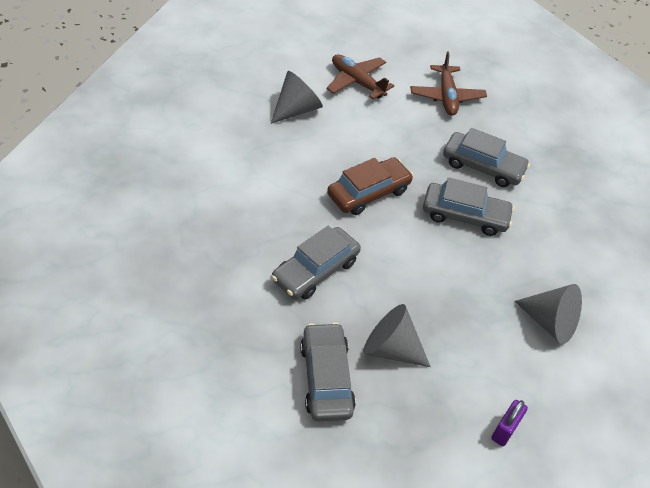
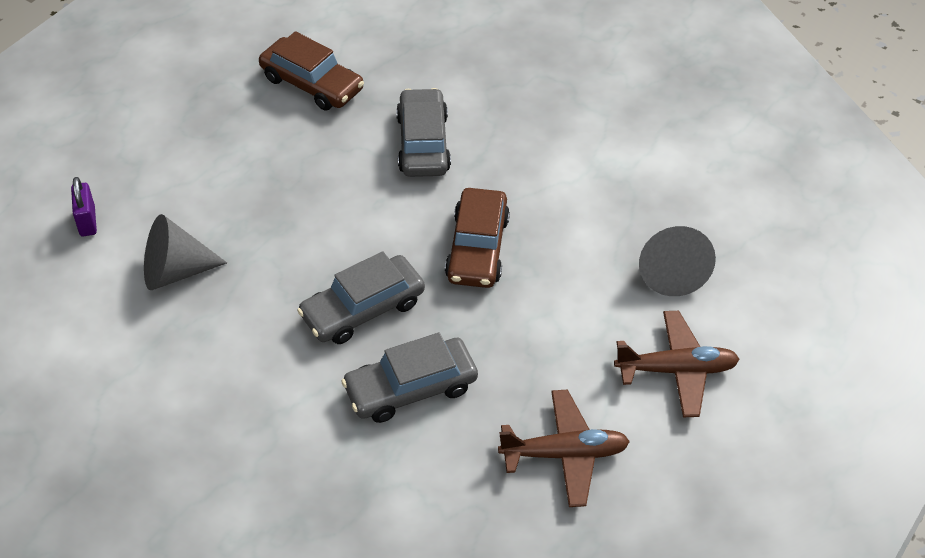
camera: 135 degrees right, 0 degrees up
grey car [300,322,356,421] -> brown car [259,31,364,111]
grey cone [363,304,431,367] -> none
brown plane [410,51,487,116] -> brown plane turned 135 degrees clockwise [498,390,630,507]
purple padlock [491,400,528,446] -> purple padlock moved to [71,177,97,236]

